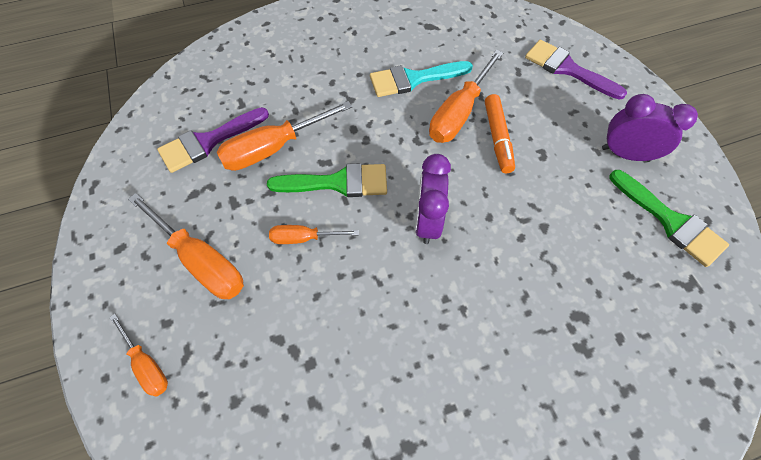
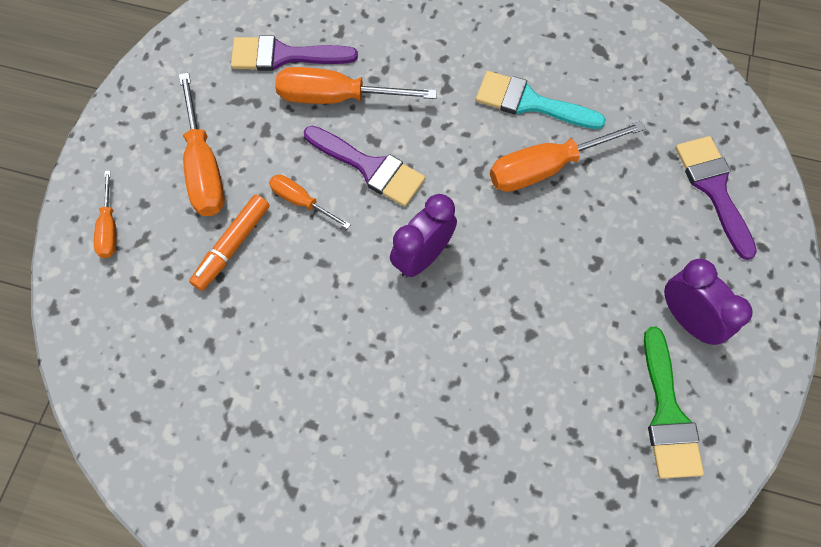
camera: 35 degrees right, 5 degrees up
green brush [267,163,387,197] -> purple brush [304,126,426,207]
orange marker [485,94,515,173] -> orange marker moved to [189,195,269,291]

